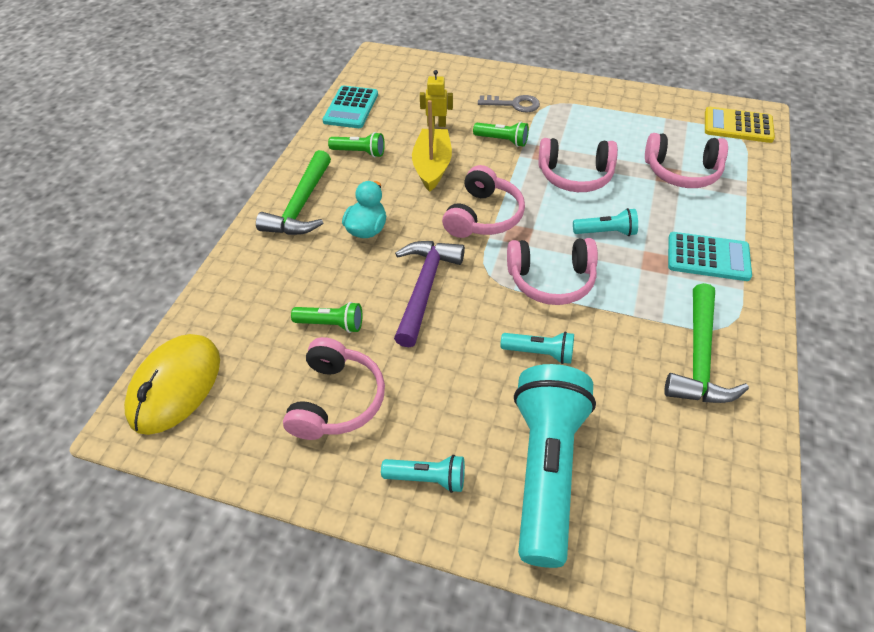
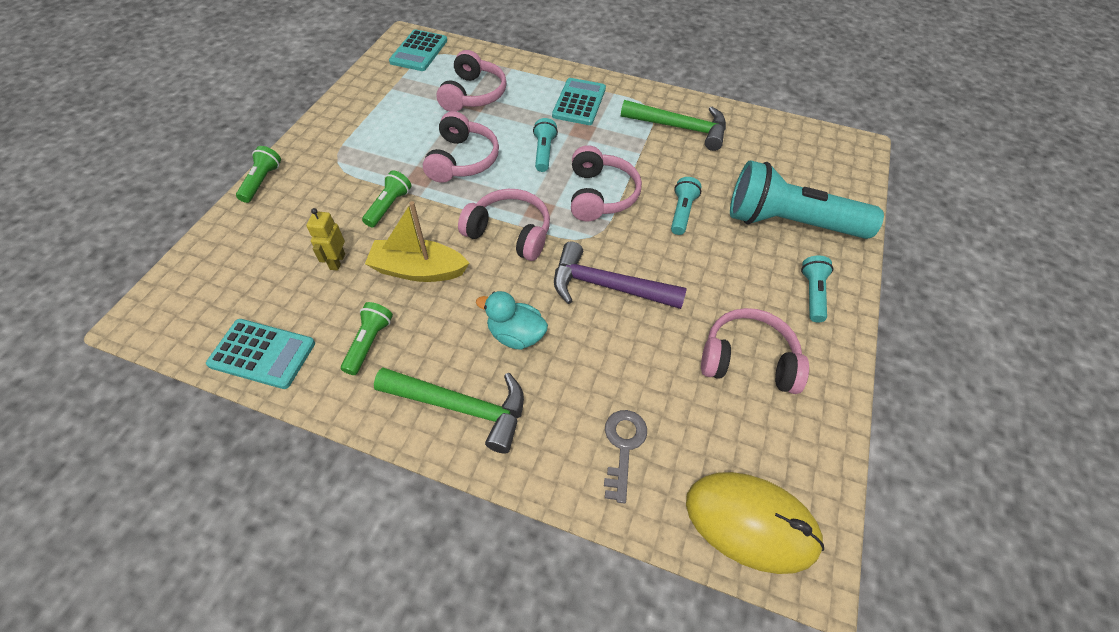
camera: 90 degrees left, 5 degrees up
green flashlight [291,302,362,333] -> green flashlight moved to [236,146,281,203]
grey key [478,95,540,112] -> grey key moved to [604,410,647,504]
yellow calculator [705,107,775,143] -> turquoise calculator [389,29,447,71]

